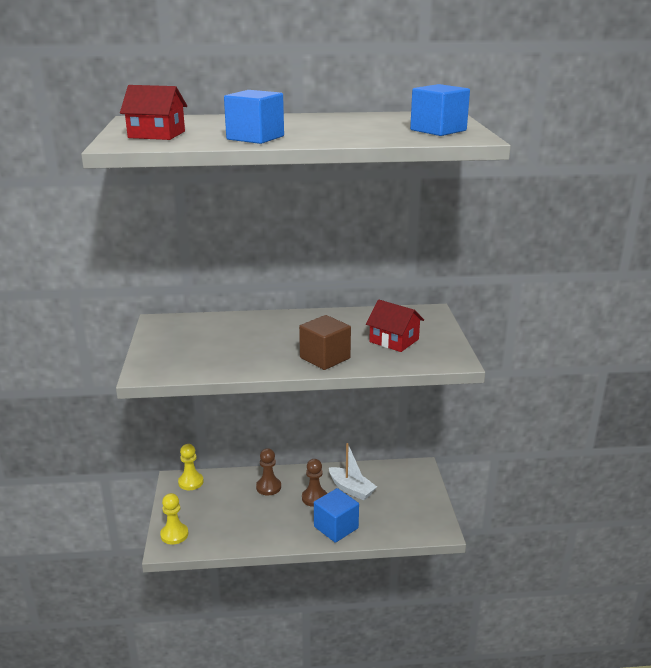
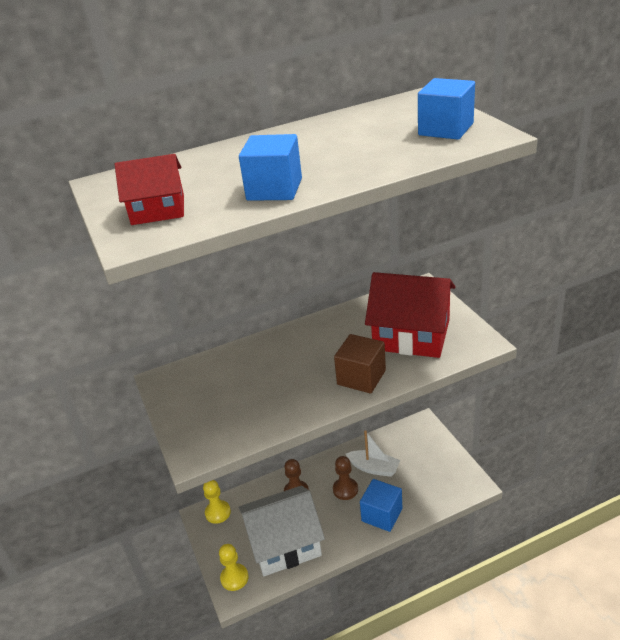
camera: 15 degrees left, 10 degrees up
red house [366,299,424,352] -> red house [365,272,455,358], size x1.76
none -> white house [238,486,325,576]

